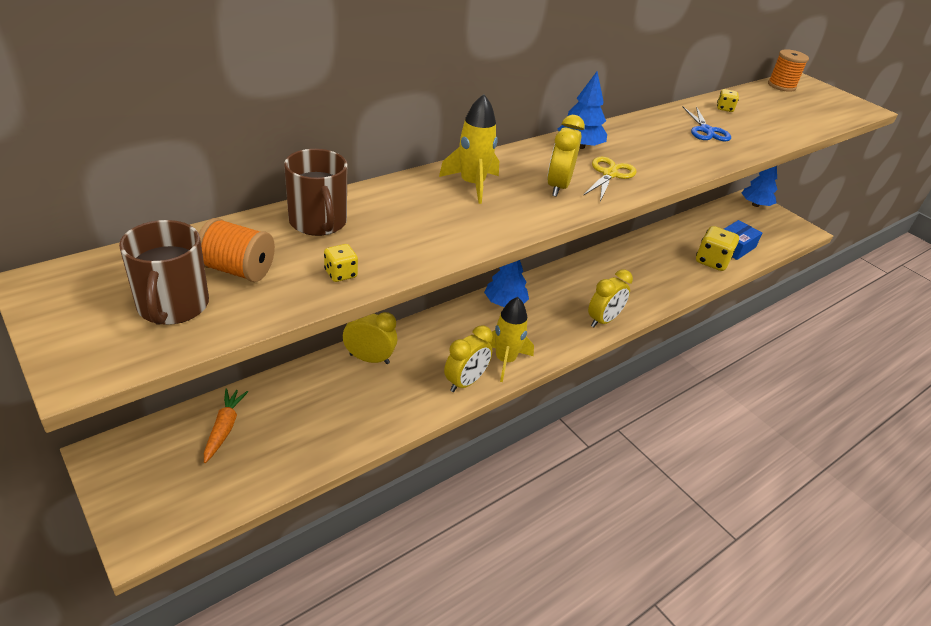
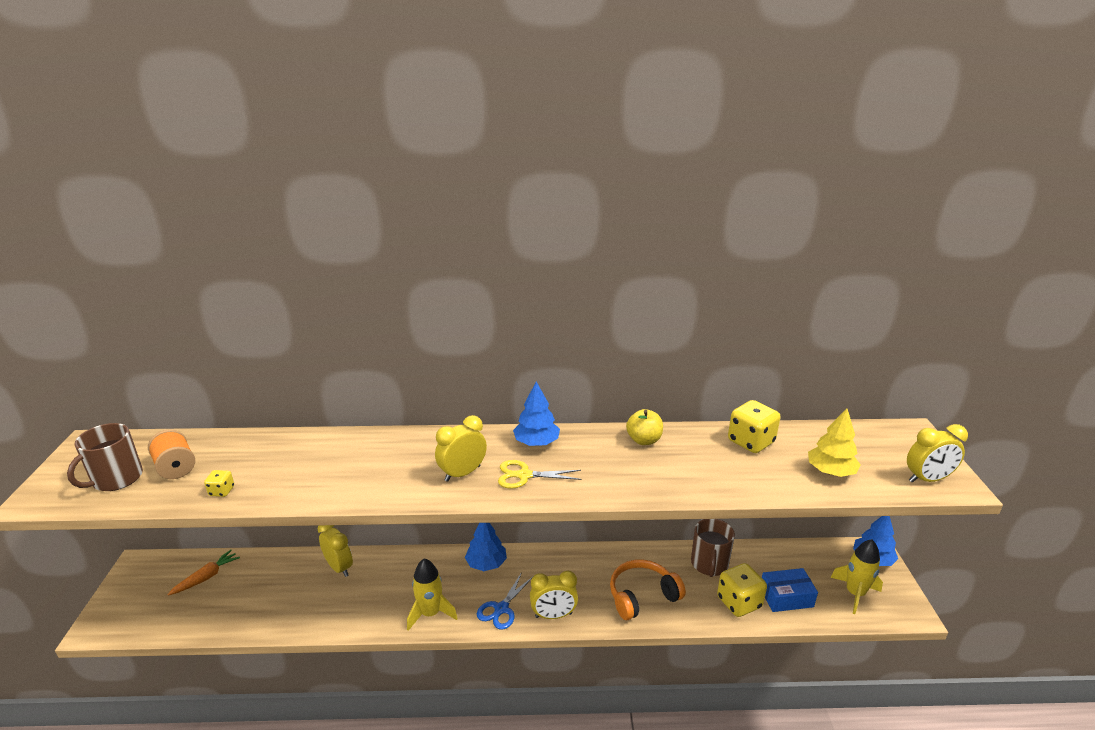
camera: 40 degrees right, 10 degrees down
brown mug [284,149,347,236] -> brown mug moved to [691,519,735,577]
yellow rocket [439,94,499,204] -> yellow rocket moved to [830,539,883,614]
yellow clock [444,325,493,392] -> yellow clock moved to [907,424,968,483]
yellow scissors [583,157,637,201] -> yellow scissors turned 150 degrees counterclockwise [498,460,582,489]
blue scissors [683,106,731,141] -> blue scissors moved to [477,572,532,630]
yellow dice [717,89,739,112] -> yellow dice [728,400,781,453], size x2.03
orange spool [768,49,809,92] -> none
none -> orange headphones [610,559,686,620]
none -> yellow apple [626,409,663,445]
none -> yellow tree [808,409,861,477]

